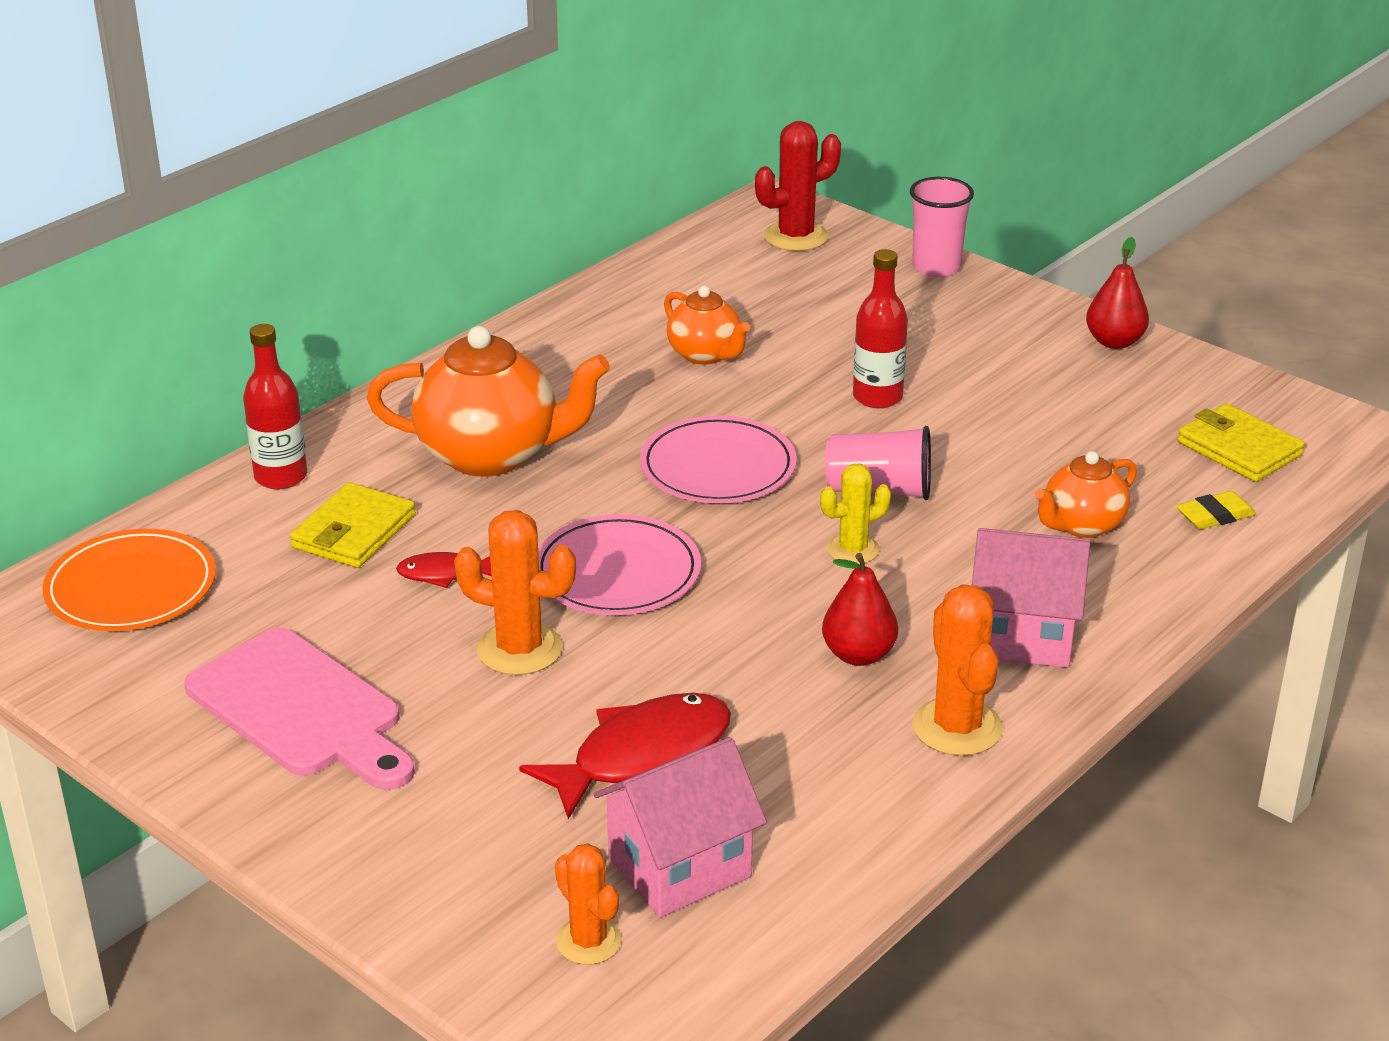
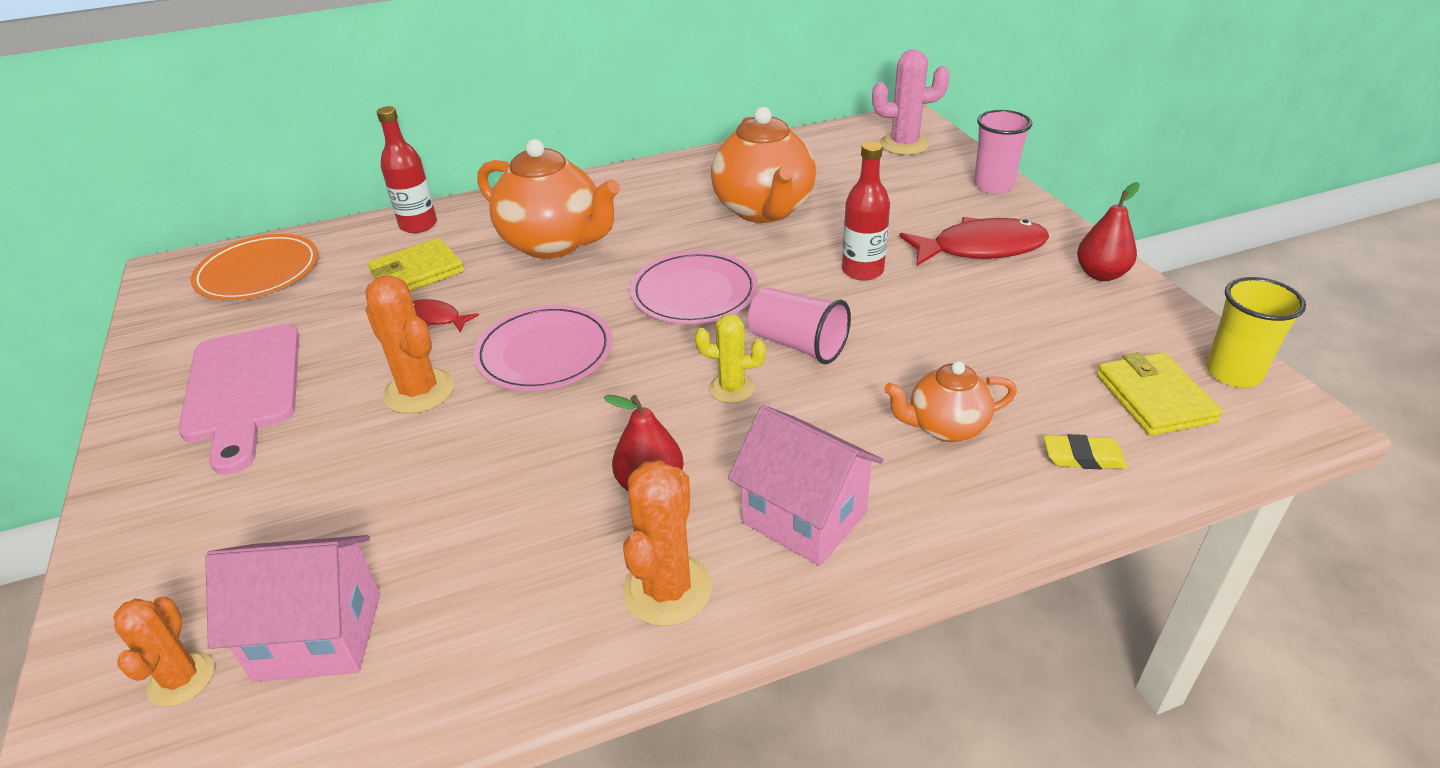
camera: 30 degrees right, 5 degrees up
red fish [519,693,731,819] -> red fish moved to [899,217,1049,266]
orange teapot [664,286,750,365] -> orange teapot [711,107,816,223], size x1.78
red cactus [755,121,841,251] -> pink cactus [872,49,950,155]
none -> yellow cup [1206,277,1306,387]

